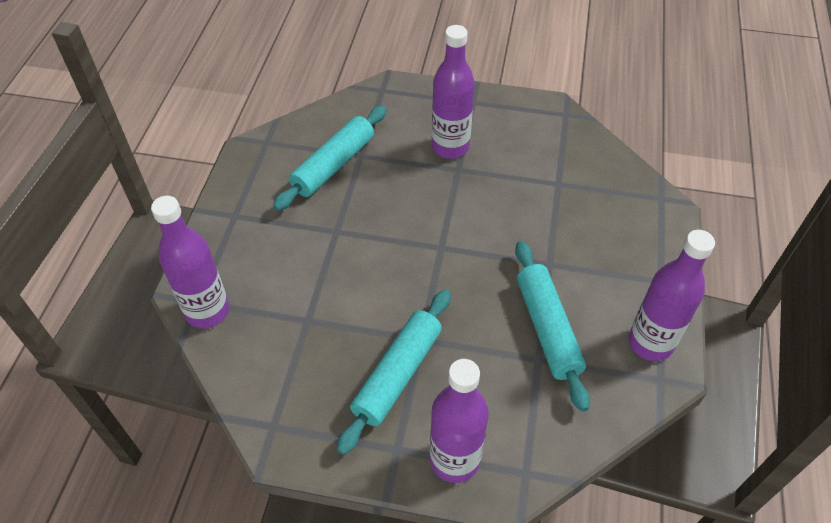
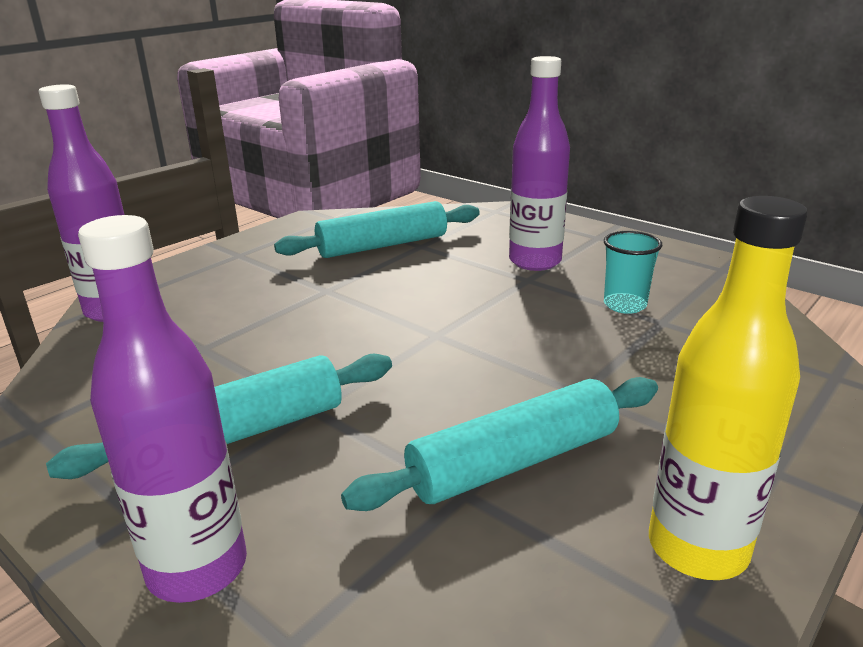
camera: 30 degrees right, 25 degrees down
turquoise rolling pin [515,241,590,412] -> turquoise rolling pin turned 45 degrees clockwise [341,377,658,511]
purple bottle [629,230,715,361] -> yellow bottle [649,196,808,580]
none -> turquoise cup [604,231,663,314]

